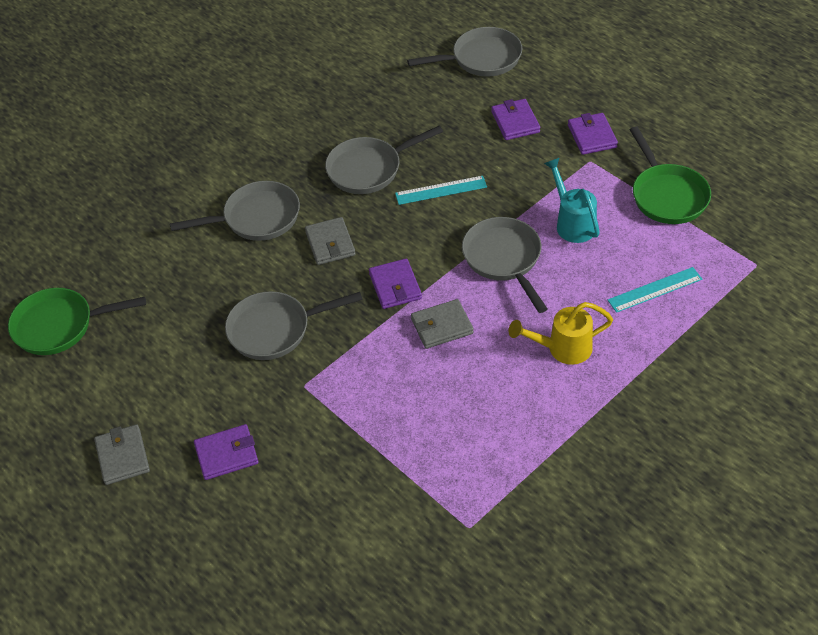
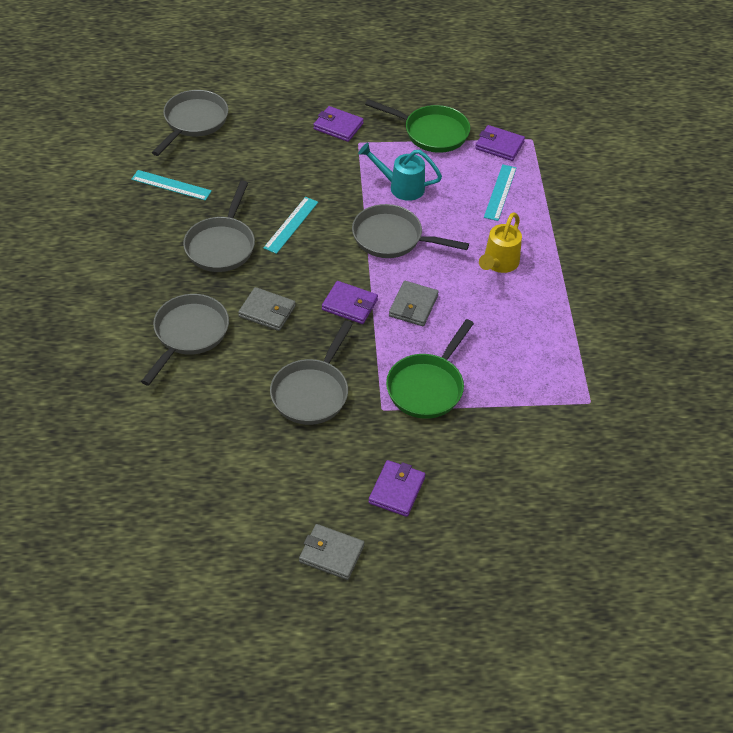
camera: 55 degrees left, 0 degrees up
green pan [8,288,146,355] -> green pan moved to [386,319,474,419]
purple wallet [491,99,540,140] -> purple wallet moved to [475,125,525,161]
none -> turquoise ruler [131,170,212,201]

